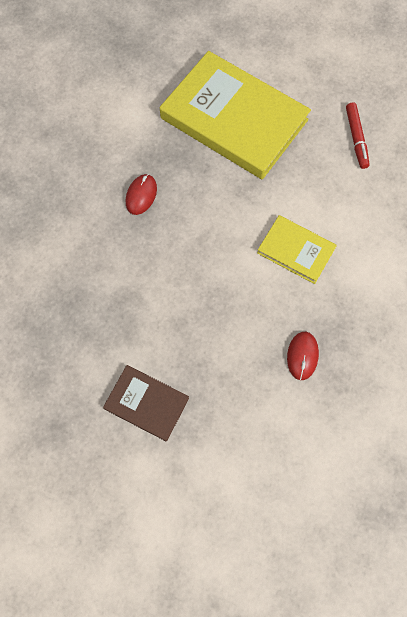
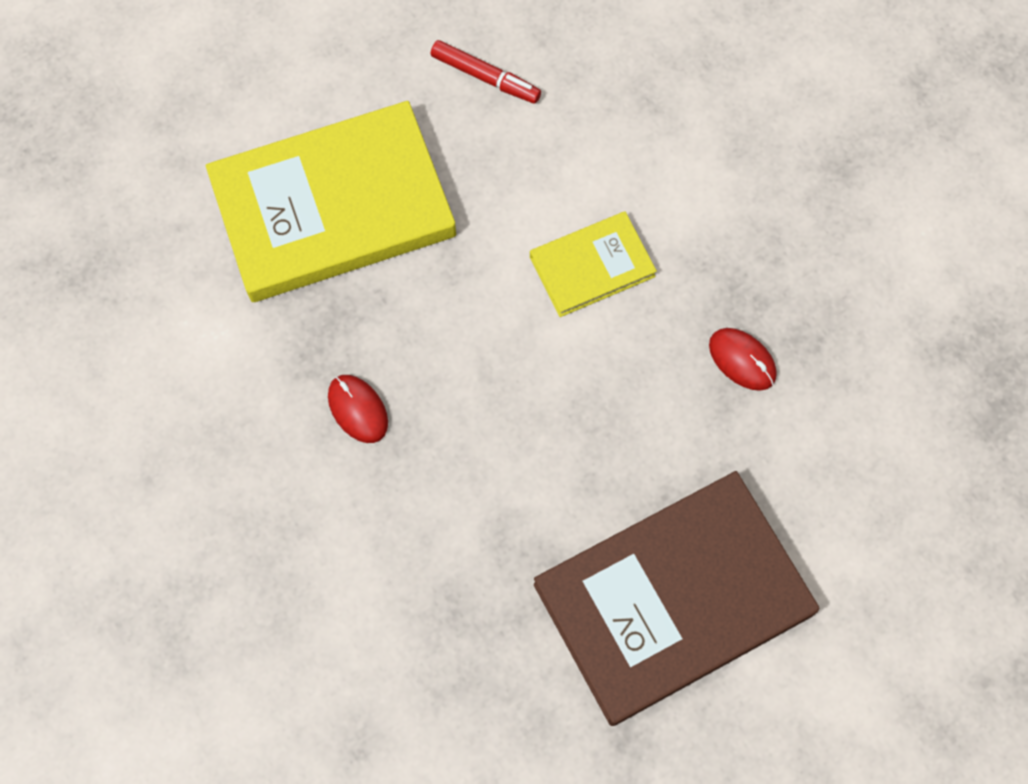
camera: 55 degrees left, 0 degrees up
brown book [103,365,189,441] -> brown book [534,471,819,726], size x2.04

